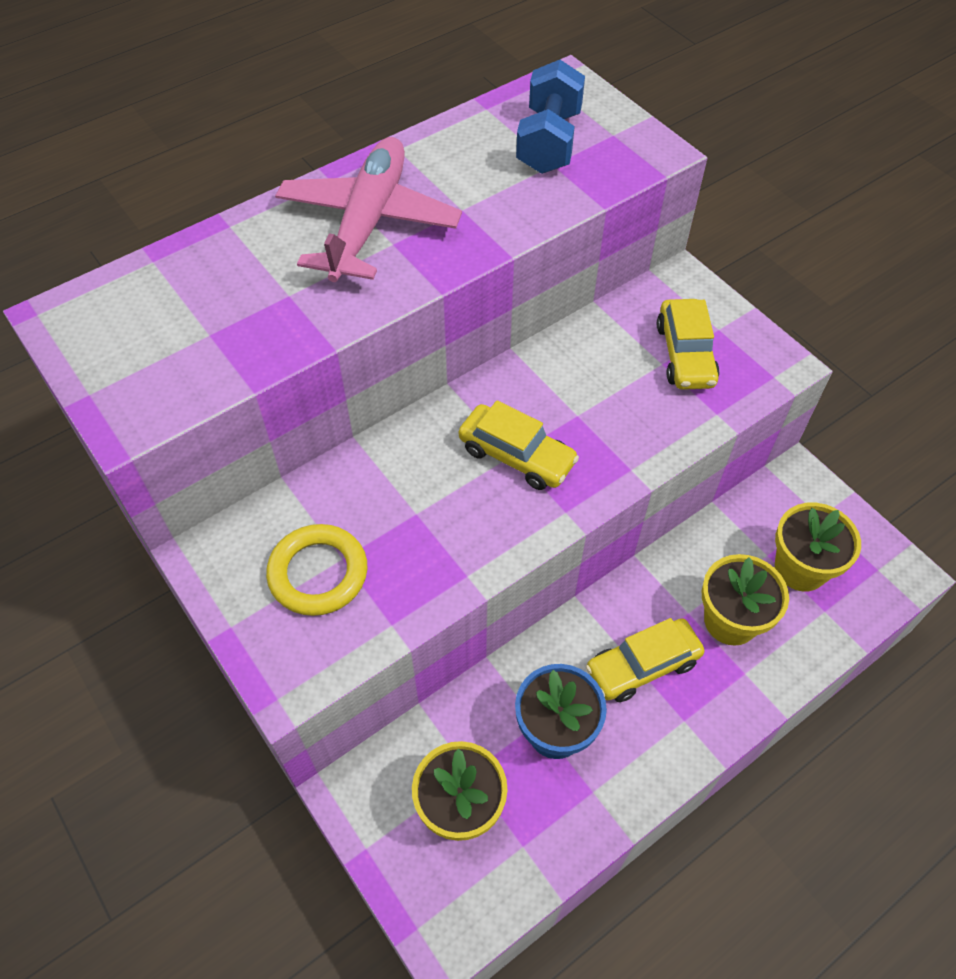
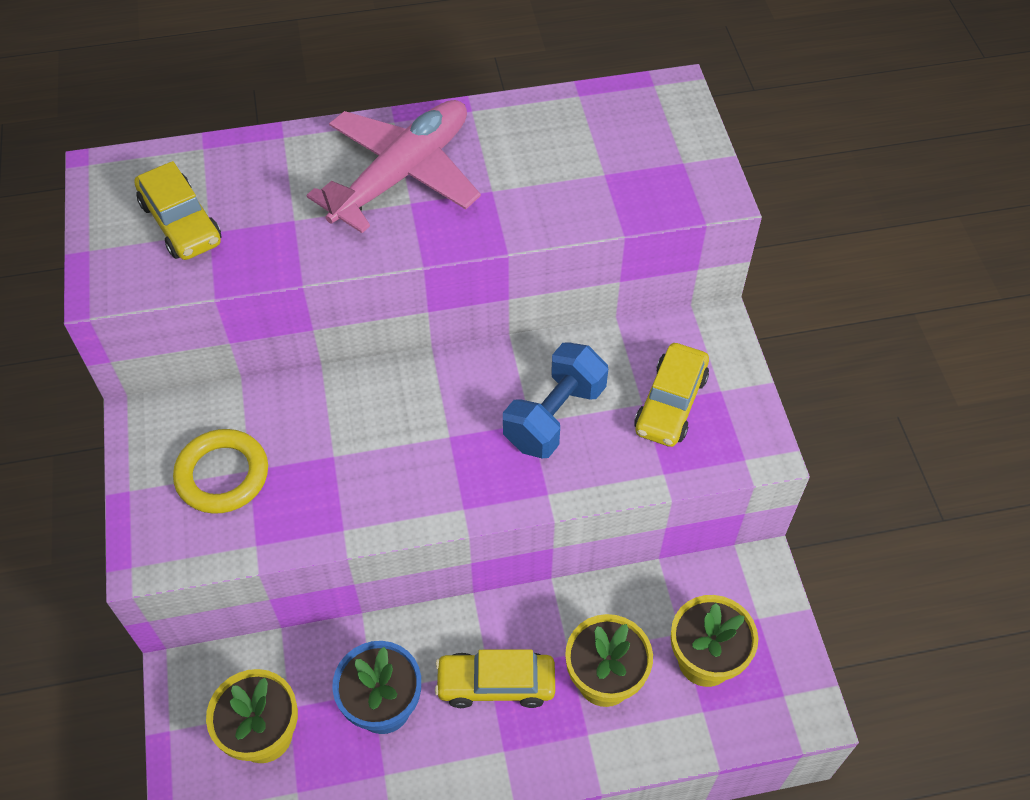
camera: 25 degrees right, 0 degrees up
yellow car [459,400,579,490] -> yellow car moved to [134,161,221,260]
blue dumbbell [516,60,585,174] -> blue dumbbell moved to [503,342,608,458]

